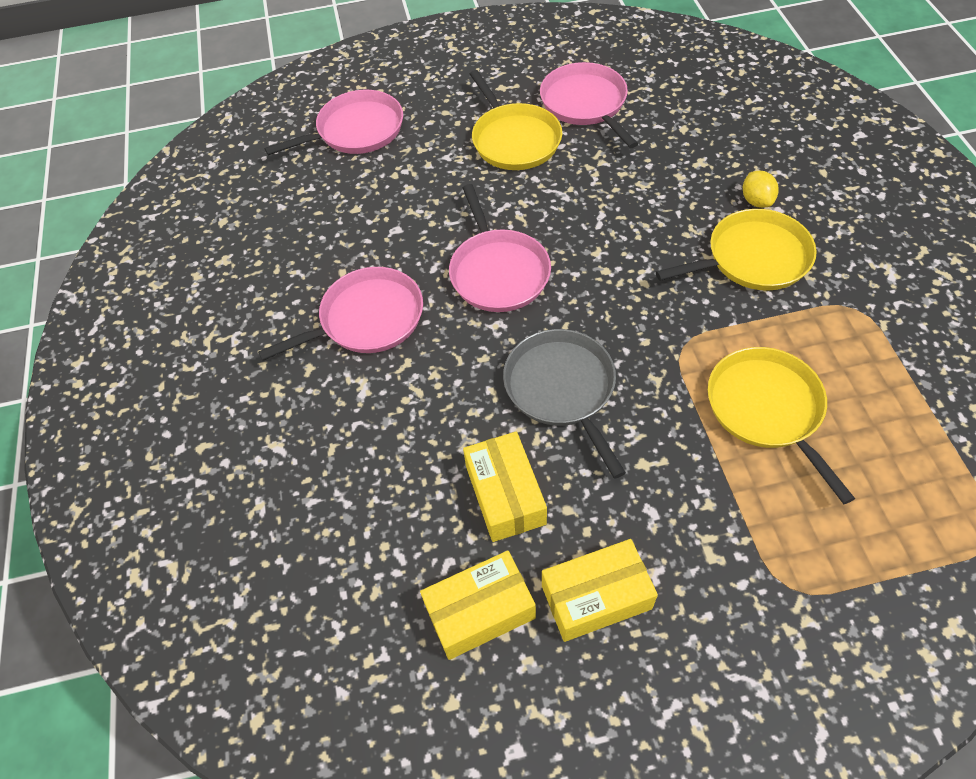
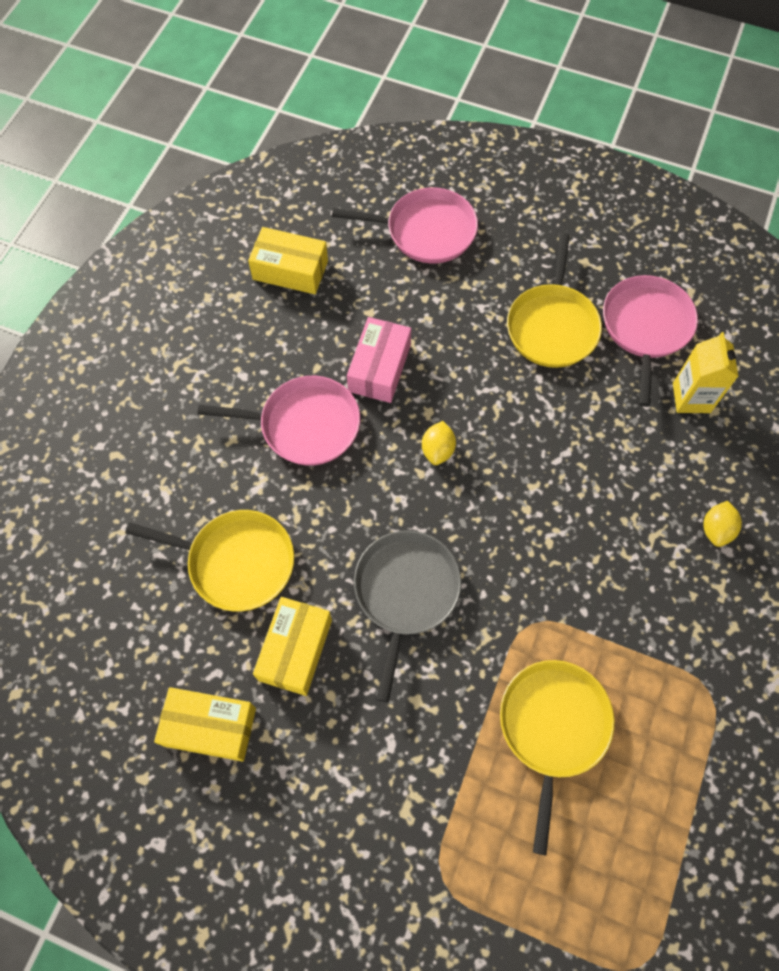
camera: 30 degrees right, 10 degrees up
pink pan [449,184,551,312] -> yellow lemon [422,421,456,465]
yellow box [542,539,658,642] -> yellow box moved to [248,227,328,294]
yellow pan [656,209,817,291] -> yellow pan moved to [125,510,294,611]
none -> pink box [347,317,411,403]
none -> yellow carton [673,332,739,413]

